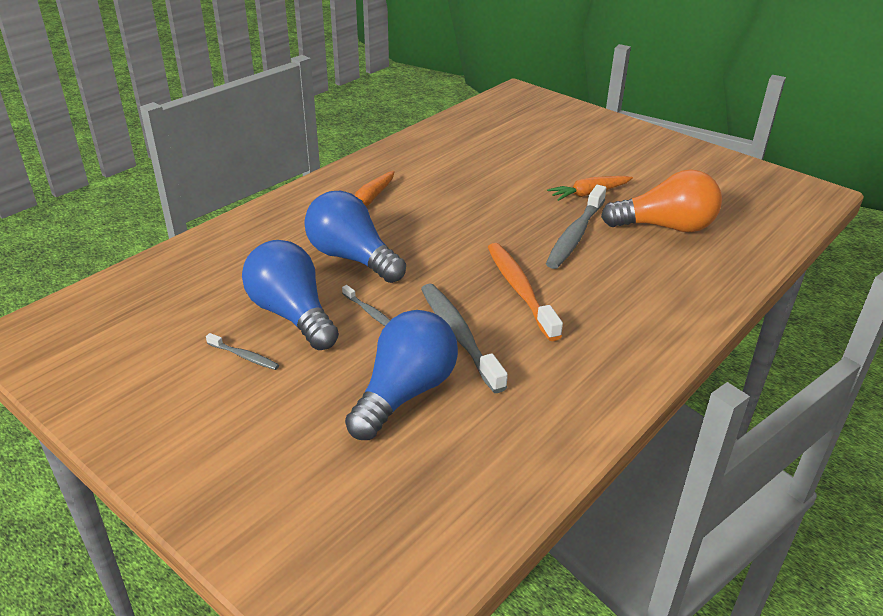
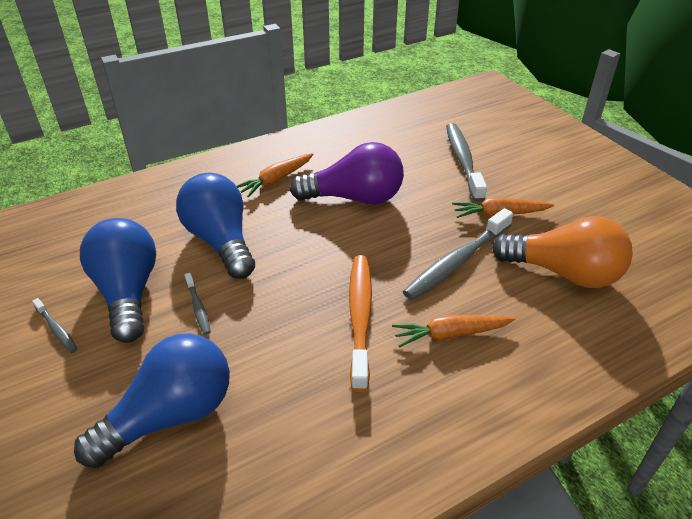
camera: 20 degrees right, 5 degrees up
grey toothbrush [421,284,508,393] -> grey toothbrush moved to [446,123,487,202]
none -> purple light bulb [290,142,404,205]
none -> orange carrot [392,315,515,348]

